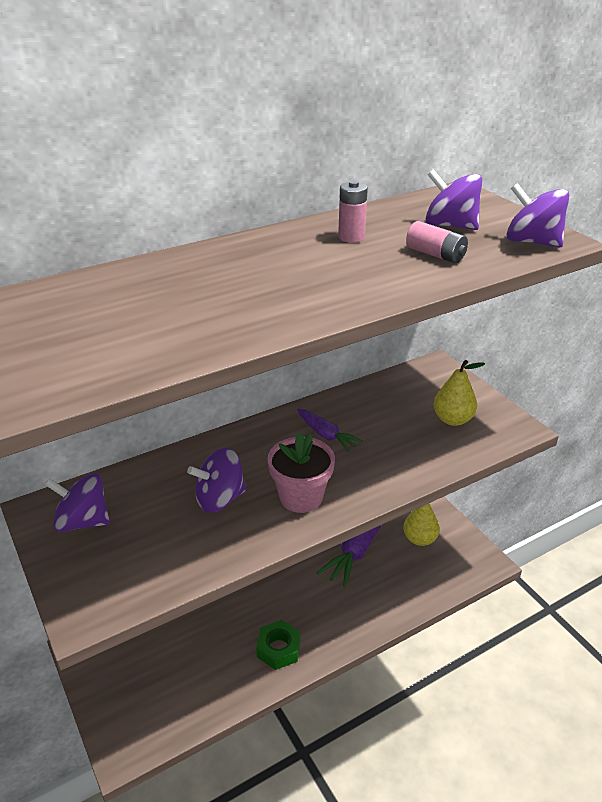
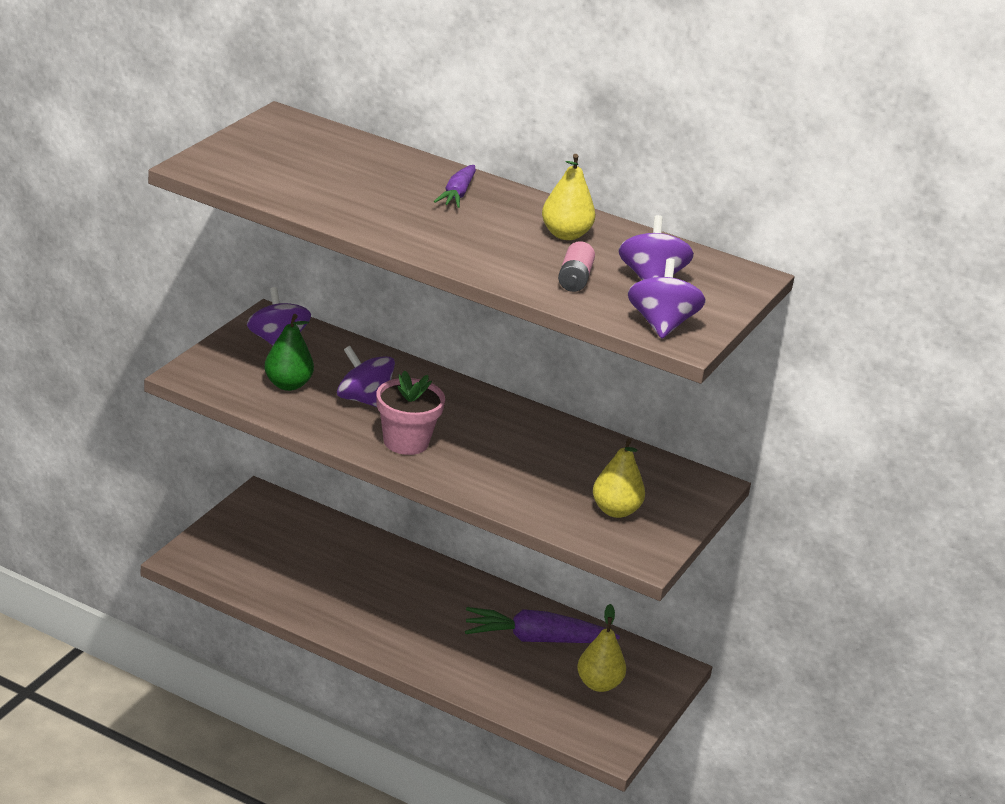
camera: 55 degrees right, 5 degrees down
green nut [256,620,300,670] -> none
purple carrot [297,409,363,452] -> purple carrot moved to [434,165,476,208]
pink battery [338,180,368,243] -> yellow pear [542,154,596,240]
none -> green pear [264,314,314,391]

